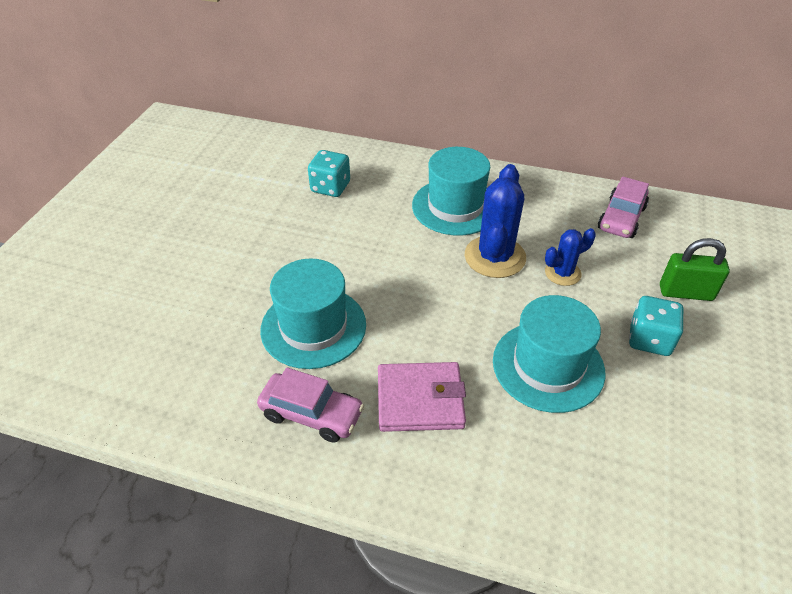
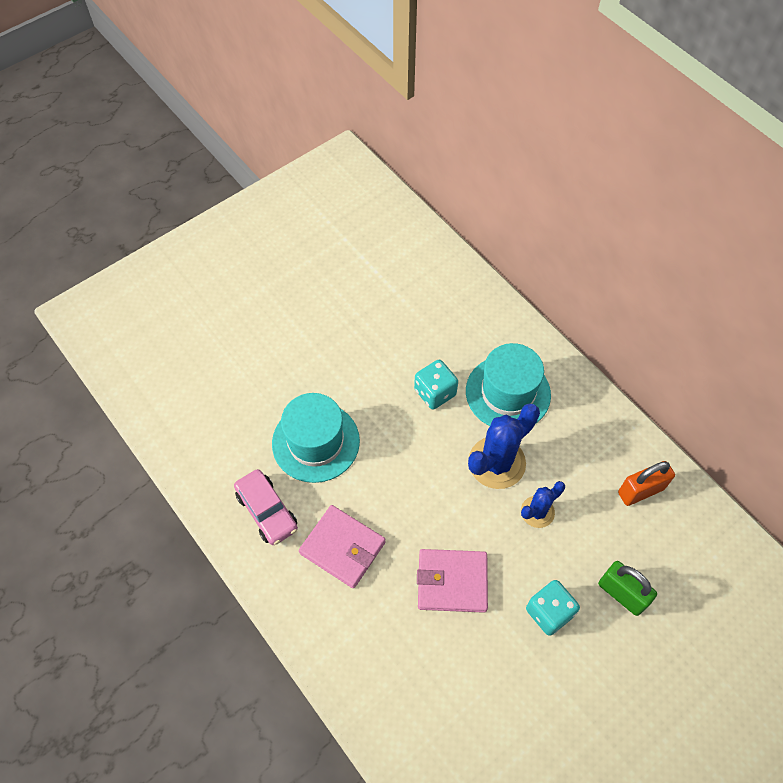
camera: 35 degrees right, 15 degrees up
turquoise dice [308,150,350,197] -> turquoise dice moved to [414,360,458,410]
turquoise hat [493,295,605,413] -> pink wallet [417,549,488,613]
blue cactus [545,228,596,286] -> blue cactus turned 45 degrees counterclockwise [521,481,565,528]
pink car [598,177,649,238] -> orange padlock [618,461,675,506]

